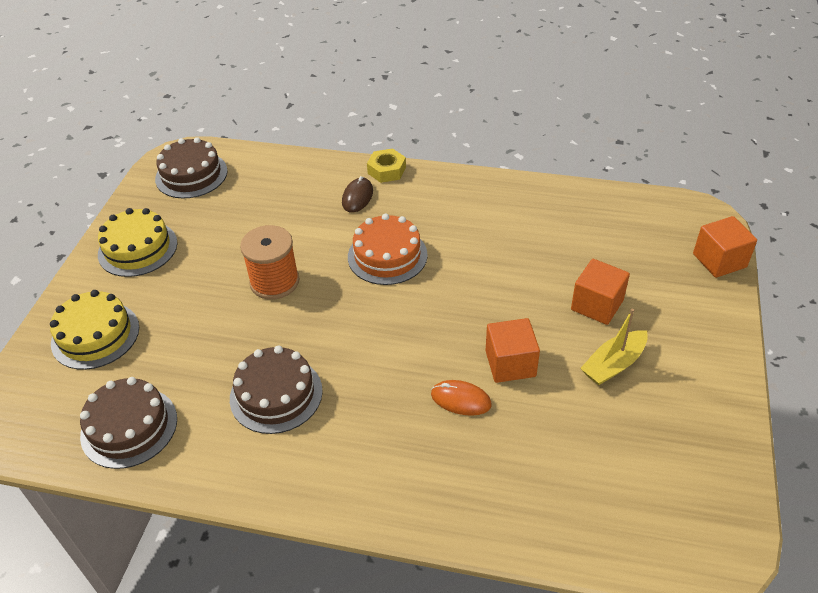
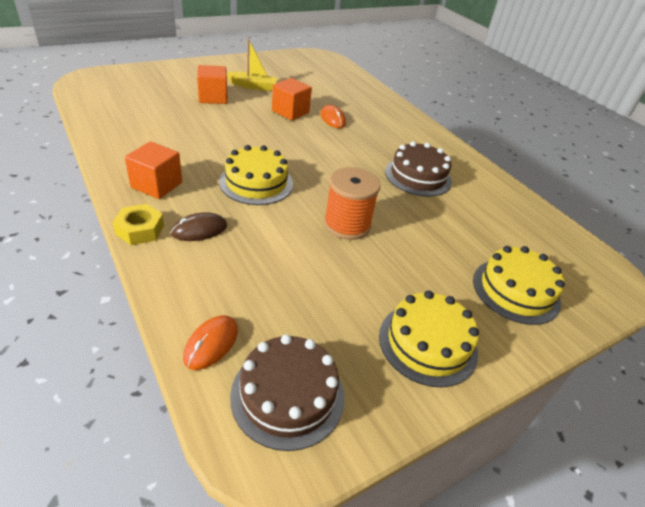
camera: 140 degrees left, 5 degrees down
brown cake [80,377,177,469] -> none
orange cake [348,214,428,285] -> yellow cake [219,145,293,205]
orange cube [693,216,757,278] -> orange cube moved to [125,141,182,199]
none -> orange mouse [183,315,238,370]

